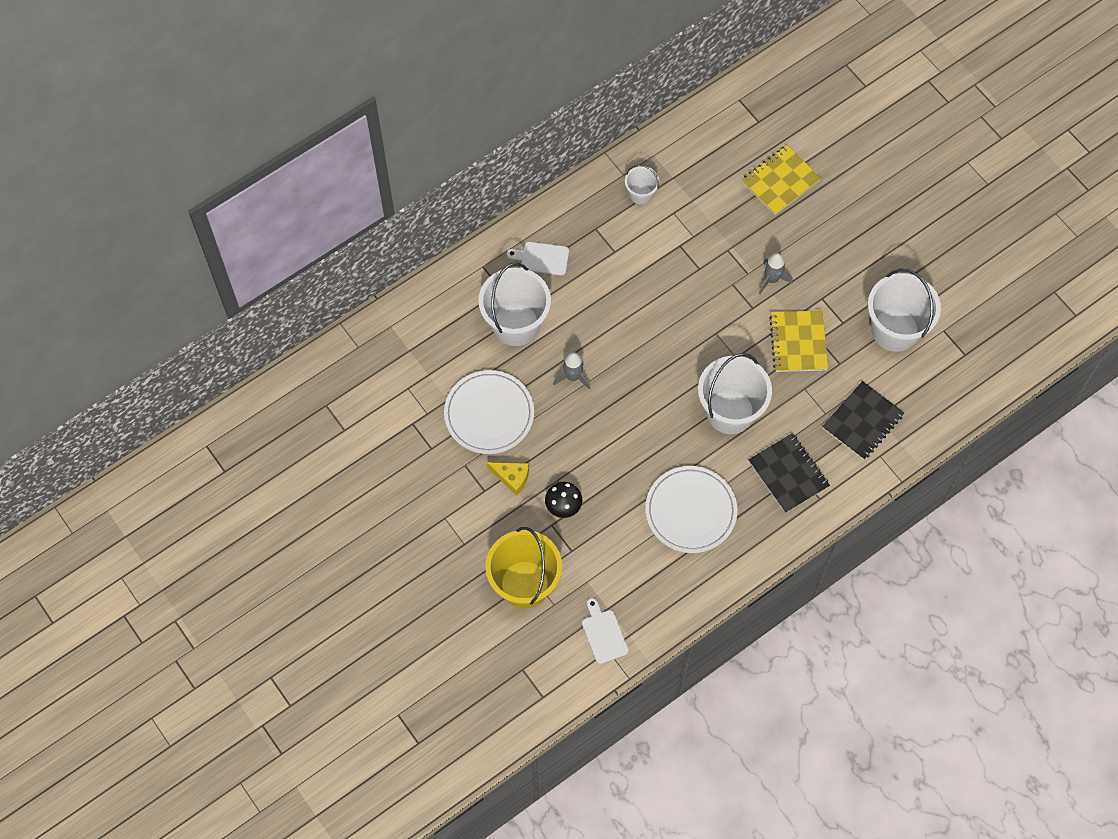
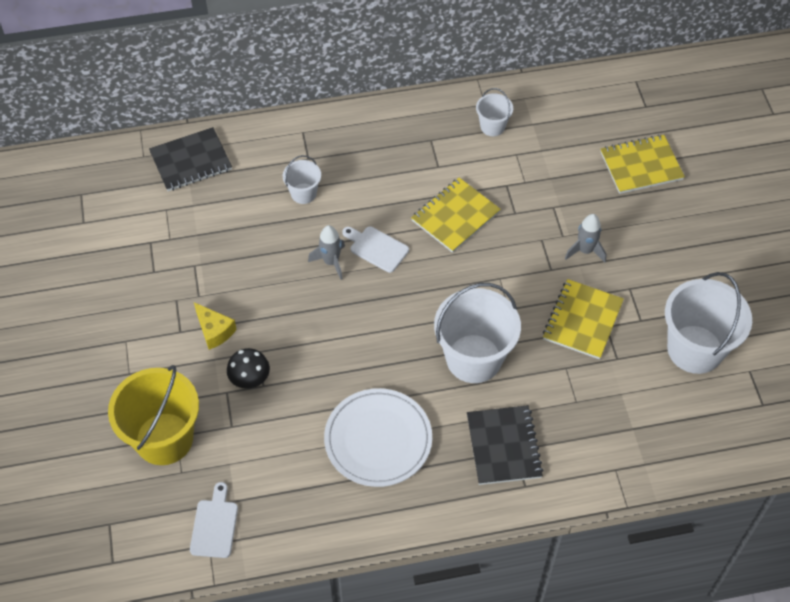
camera: 25 degrees right, 10 degrees down
white plate [444,370,534,454] -> none
white bucket [478,263,551,346] -> white bucket [283,155,321,204], size x0.49
white cutting board [507,242,569,276] -> white cutting board moved to [342,226,409,273]
black notebook [822,381,904,460] -> black notebook moved to [149,127,232,191]
none -> yellow notebook [411,178,501,253]

